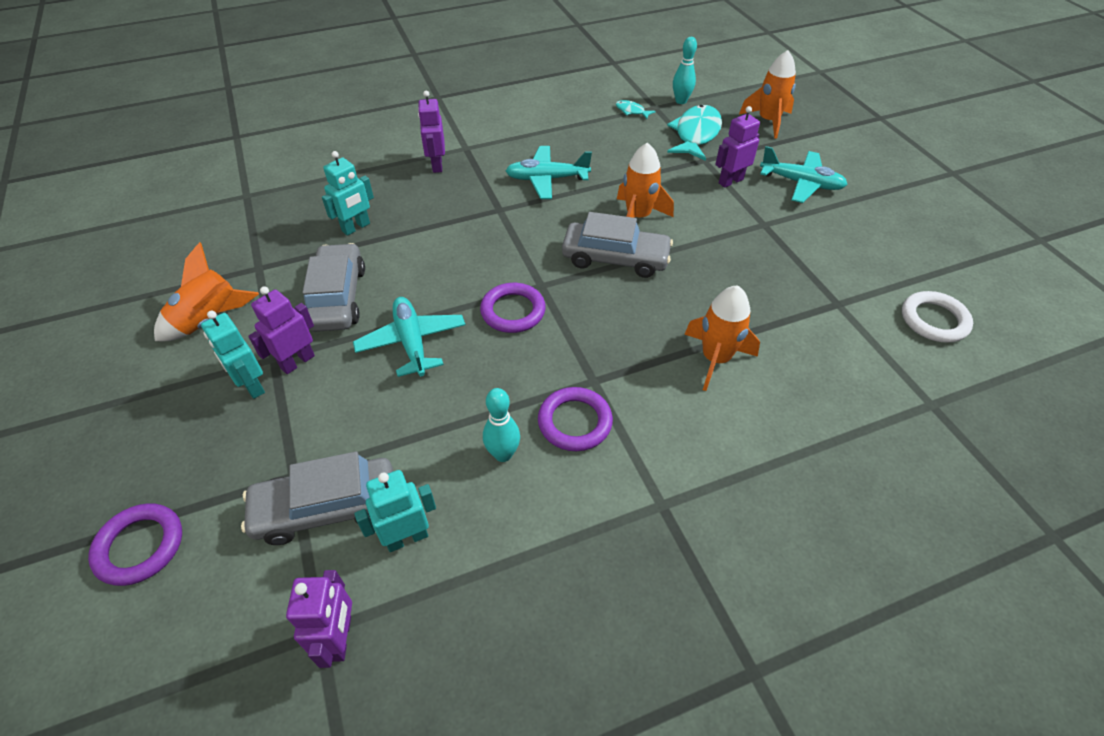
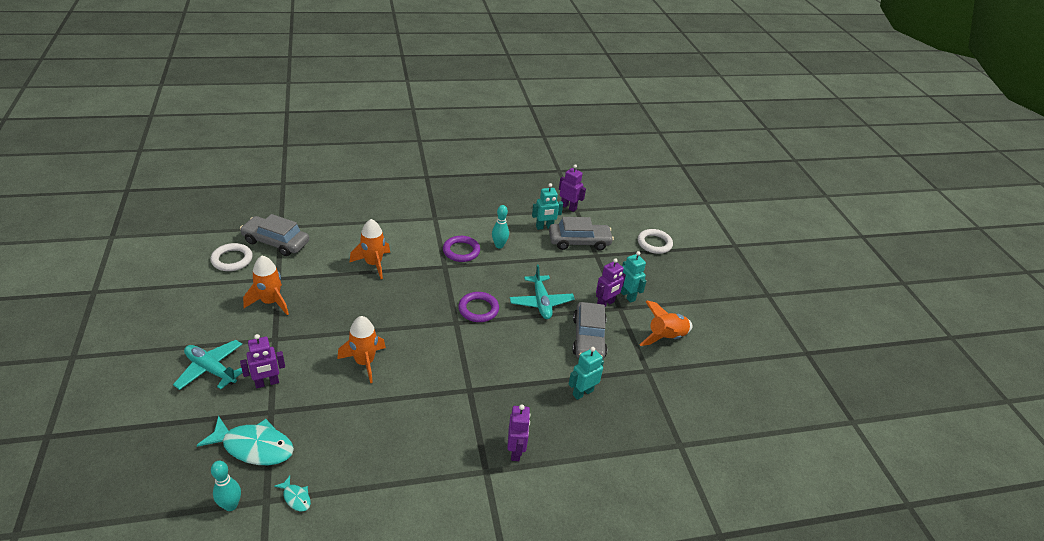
camera: 175 degrees left, 10 degrees down
purple ring [88,503,182,586] -> white ring [638,229,673,254]
purple robot [286,570,352,668] -> purple robot turned 120 degrees clockwise [559,164,586,212]
turquoise plane [506,146,592,199] -> none
grey car [562,212,673,278] -> grey car moved to [240,214,309,256]
turquoise fish [667,105,722,161] -> turquoise fish turned 105 degrees counterclockwise [197,416,294,465]
orange rocket [739,50,796,139] -> orange rocket moved to [243,256,289,315]

